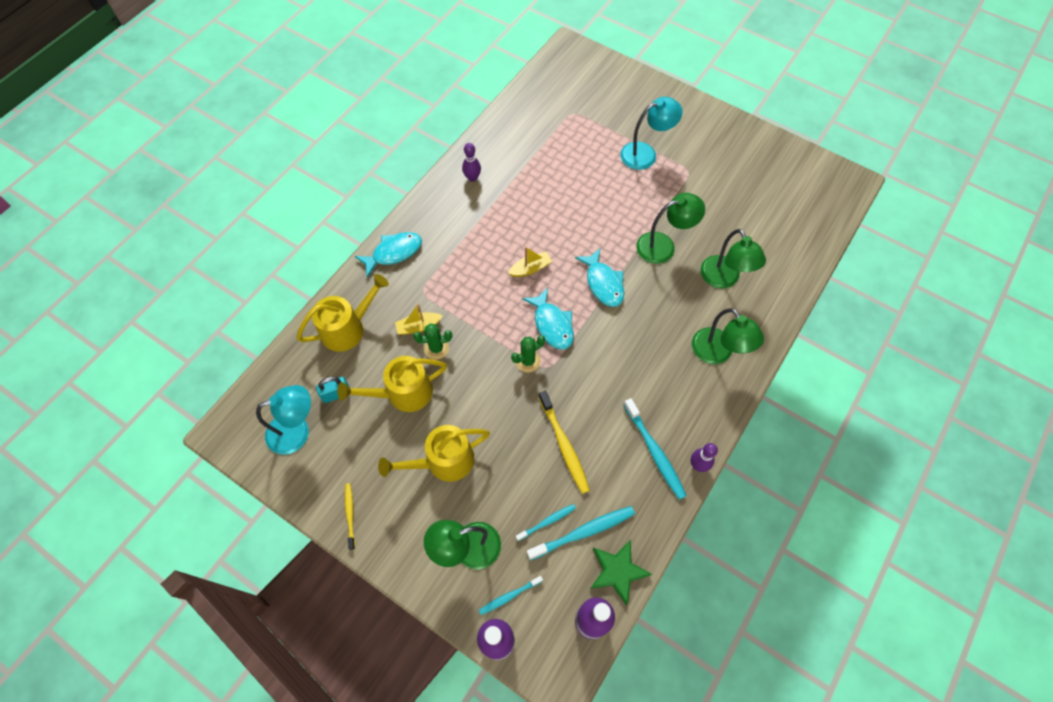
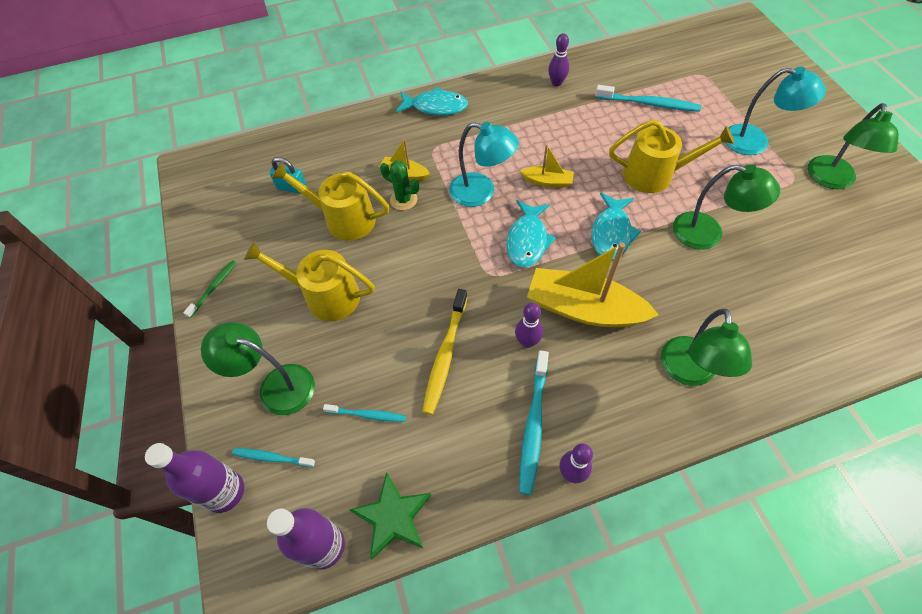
camera: 40 degrees right, 5 degrees down
turquoise lamp [256,385,311,455] -> turquoise lamp moved to [449,122,519,207]
yellow watering can [297,274,389,352] -> yellow watering can moved to [609,120,734,193]
yellow toothbrush [345,483,355,550] -> green toothbrush [183,260,236,318]
green cactus [511,335,545,373] -> none
turquoise toothbrush [527,506,635,560] -> turquoise toothbrush moved to [595,85,701,112]
green lamp [700,229,766,288] -> green lamp moved to [808,103,899,189]
none -> purple bowling pin [515,303,543,348]
none -> yellow boat [527,243,659,327]

